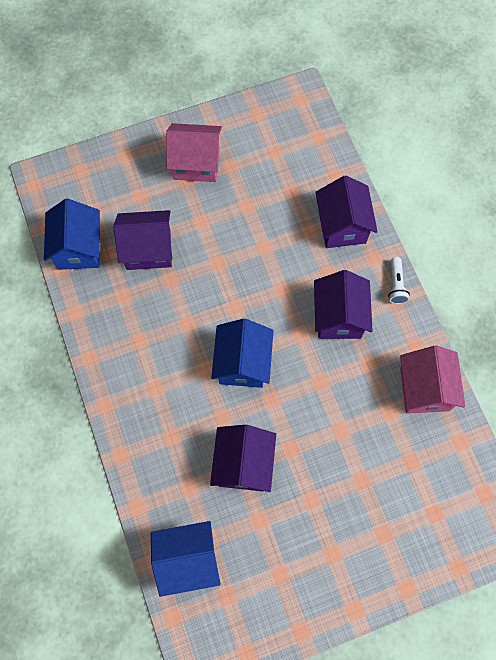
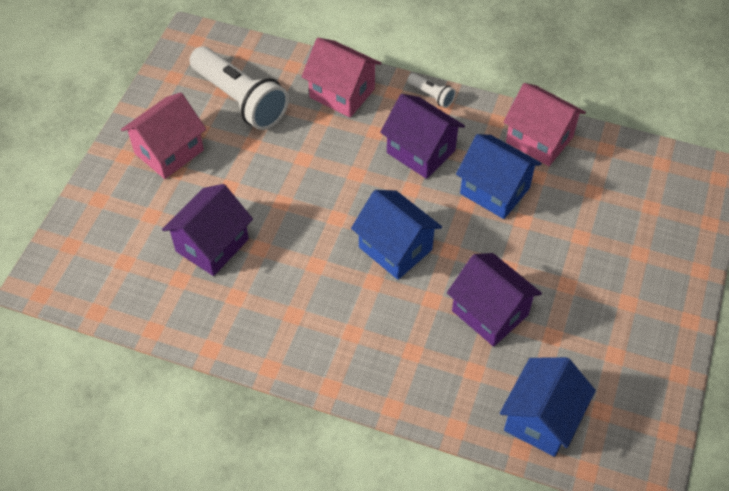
camera: 50 degrees left, 15 degrees down
blue house [44,199,101,270] -> blue house moved to [456,134,542,219]
purple house [315,176,378,248] -> pink house [301,38,381,118]
none -> white flashlight [190,46,289,130]

